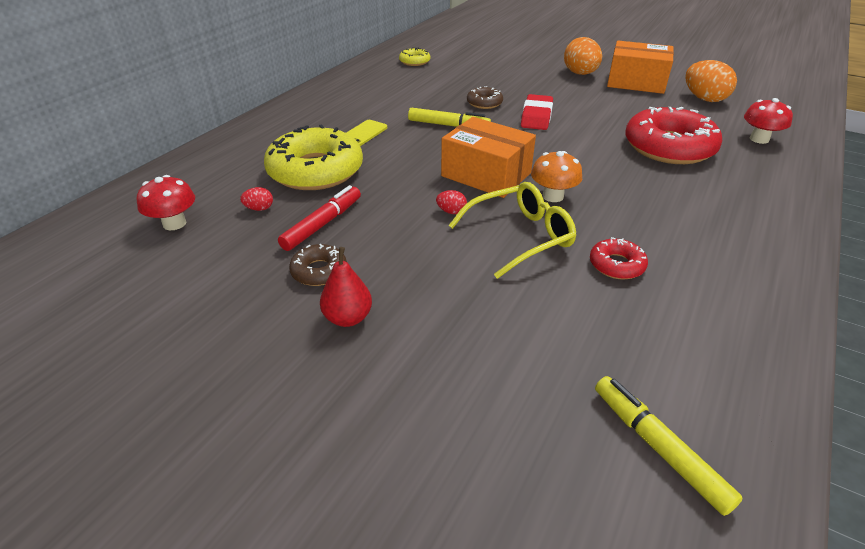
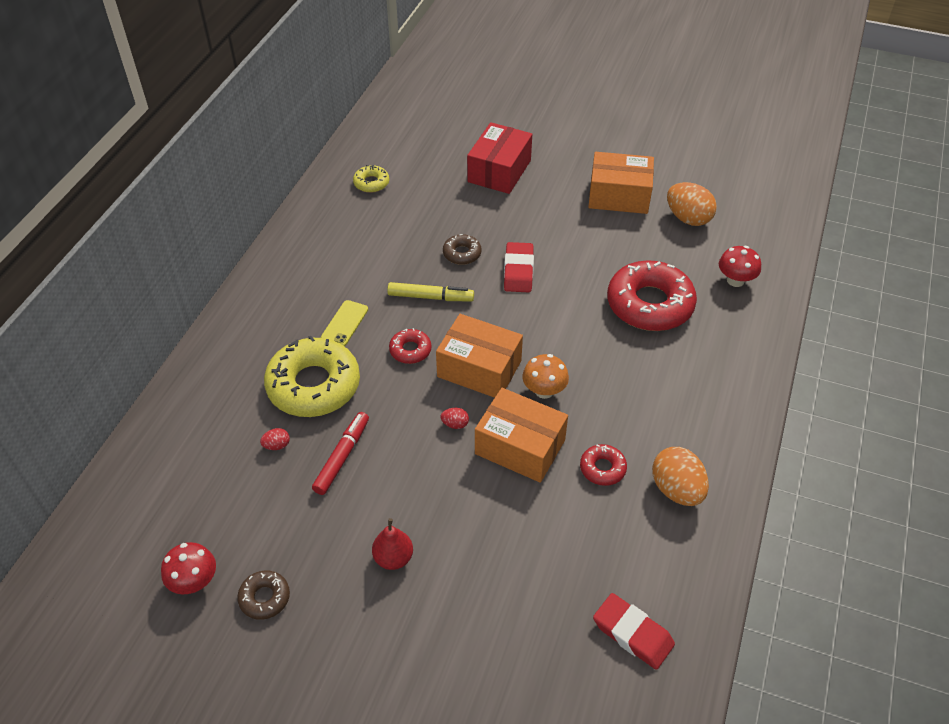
camera: 10 degrees left, 10 degrees up
red mushroom [137,175,195,230] -> red mushroom moved to [161,542,216,595]
brown donut [289,244,347,286] -> brown donut moved to [237,570,290,620]
yellow glasses [448,182,576,279] -> orange box [475,388,568,483]
orange egg [564,37,602,75] -> orange egg moved to [652,447,709,506]
yellow marker [595,376,743,516] -> red eraser [593,593,675,670]
none -> red donut [389,328,432,364]
none -> red box [467,122,532,194]

